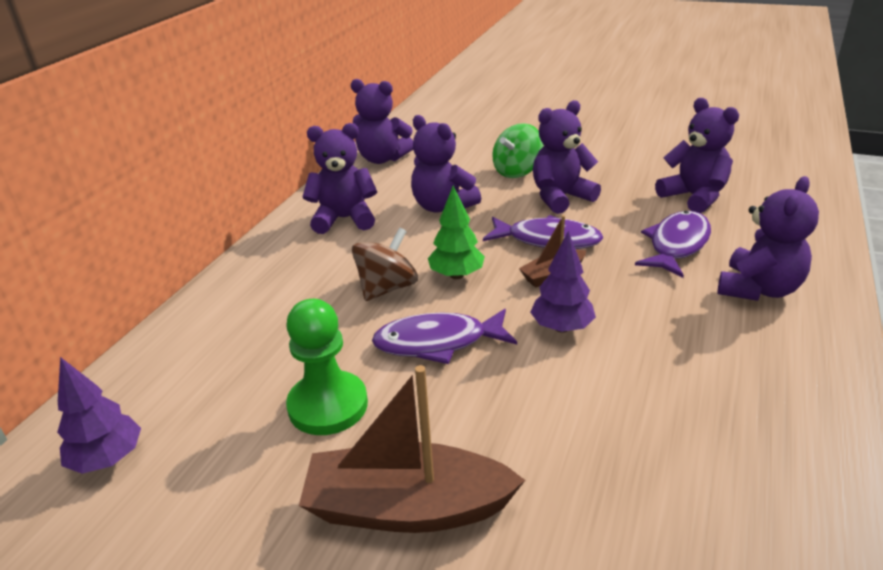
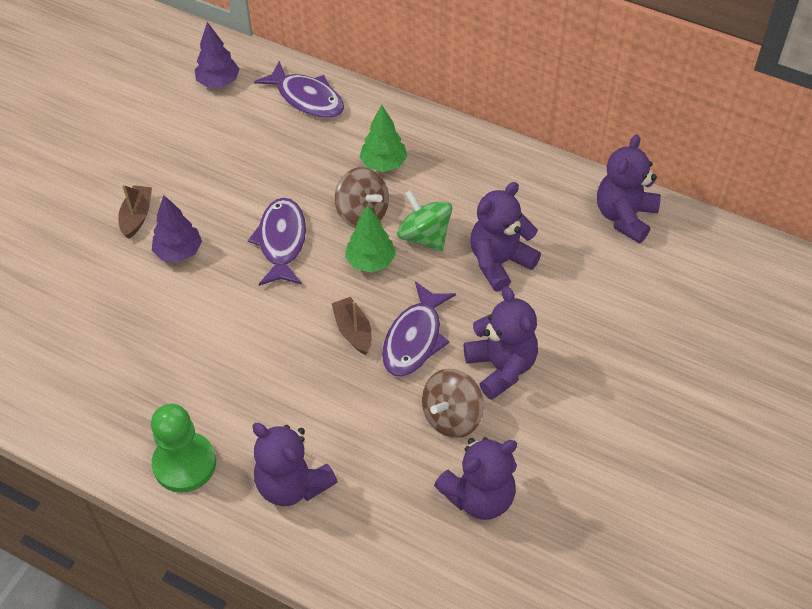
camera: 95 degrees right, 20 degrees up
green pawn [286,299,368,435] -> green pawn moved to [151,404,216,493]
brown boat [299,365,525,533] -> brown boat [118,185,152,239], size x0.52
purple teddy bear [303,123,377,234] -> none
green spinning top [492,123,544,178] -> green spinning top moved to [397,190,452,251]
purple tree [530,231,596,333] -> purple tree moved to [152,195,202,262]
purple fish [635,211,711,278] -> purple fish moved to [254,61,344,118]
none -> green tree [360,105,407,172]
none -> brown spinning top [422,369,484,438]

